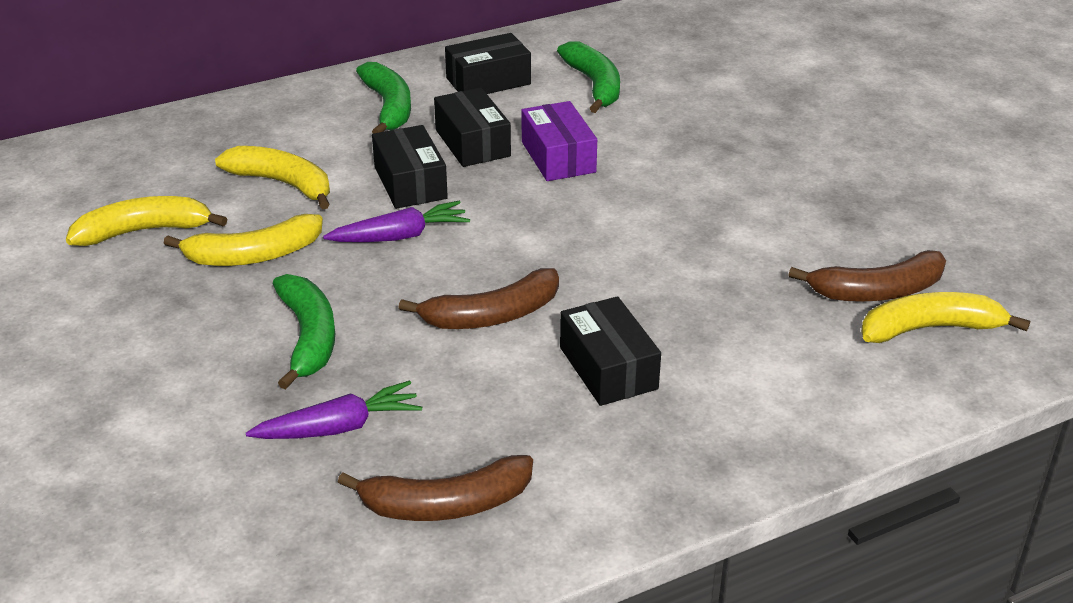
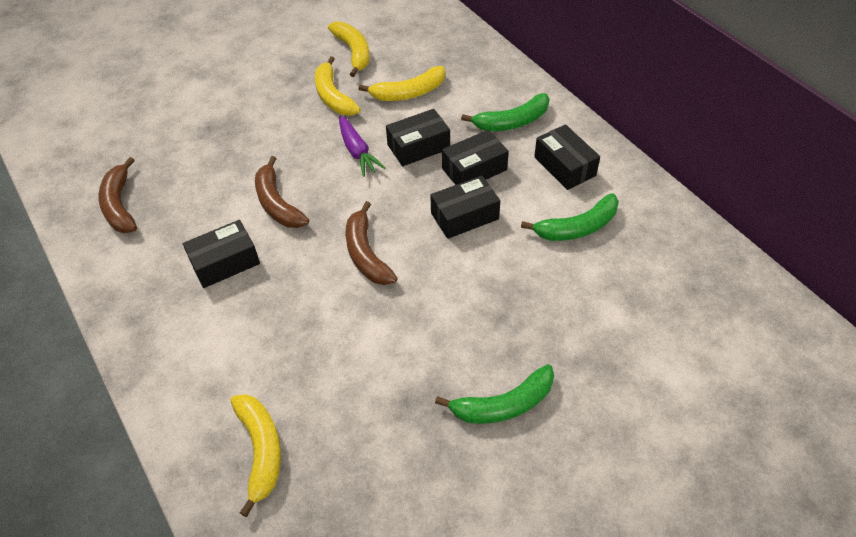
camera: 85 degrees right, 15 degrees up
yellow banana [215,146,330,209] -> yellow banana turned 45 degrees clockwise [358,66,445,101]
purple carrot [246,381,422,439] -> none
green banana [273,274,335,390] -> green banana moved to [435,364,554,424]
purple box [521,101,597,181] -> black box [430,176,500,239]
brown banana [788,250,946,302] -> brown banana moved to [346,201,397,285]

